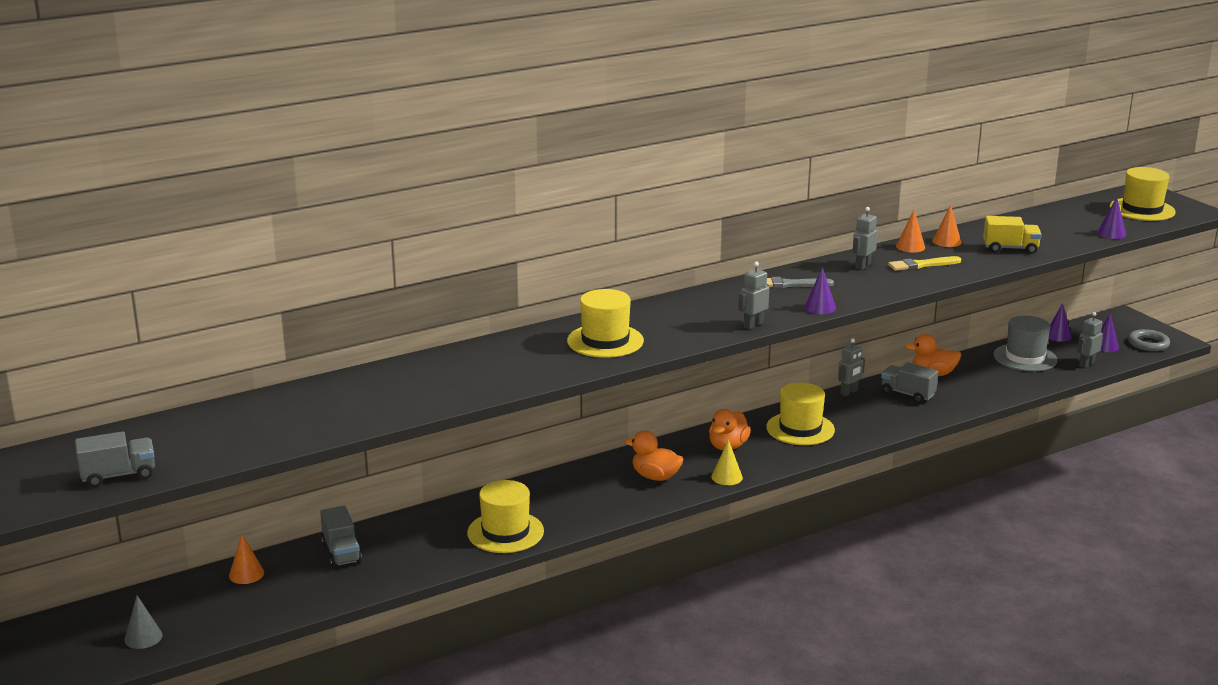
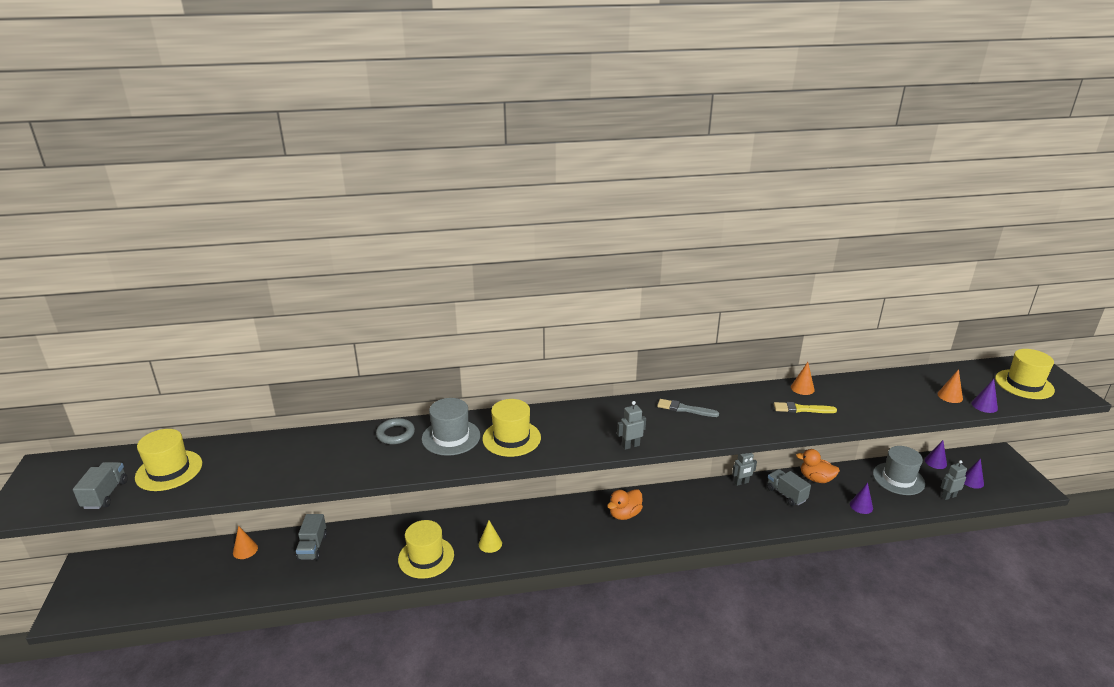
camera: 20 degrees right, 5 degrees up
grey truck [75,431,155,487] -> grey truck turned 90 degrees counterclockwise [73,462,128,509]
grey cone [124,596,163,649] -> none
orange duck [625,430,684,481] -> none
yellow cone [711,440,743,485] -> yellow cone moved to [479,520,502,553]
yellow hat [766,383,835,445] -> yellow hat moved to [135,429,202,491]
purple cone [804,267,836,314] -> purple cone moved to [850,483,873,514]
grey robot [853,207,878,270] -> none
orange cone [932,204,962,247] -> orange cone moved to [937,369,963,403]
yellow truck [983,216,1042,254] -> none
grey ring [1128,329,1170,351] -> grey ring moved to [376,418,415,444]
none -> grey hat [422,398,480,456]

